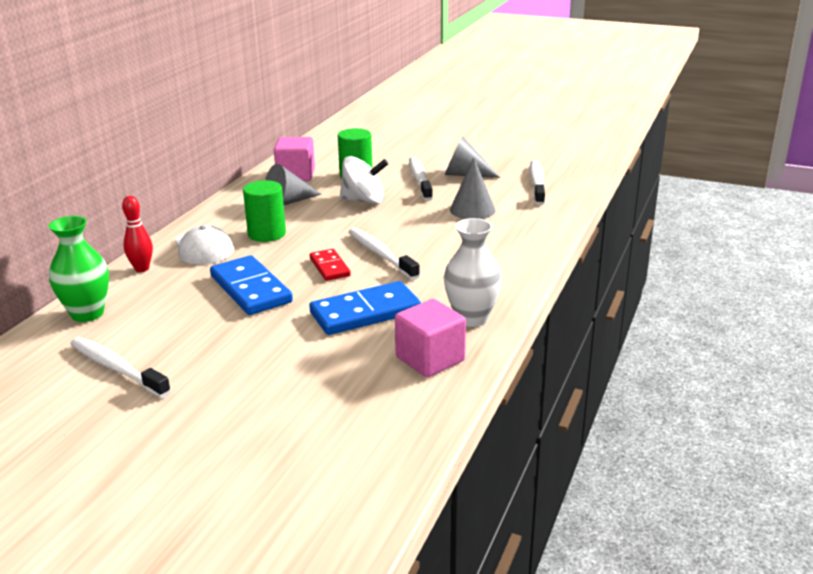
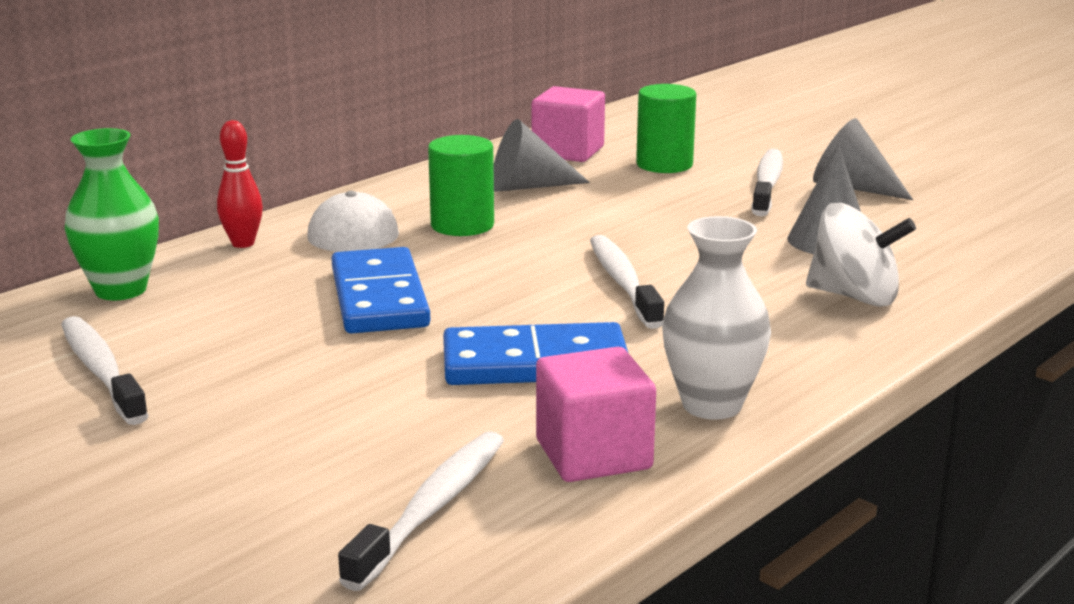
camera: 20 degrees right, 5 degrees down
red domino [310,249,351,281] -> none
white spinning top [340,156,388,204] -> white spinning top moved to [806,203,916,307]
white toothbrush [529,160,545,205] -> white toothbrush moved to [338,431,504,591]

